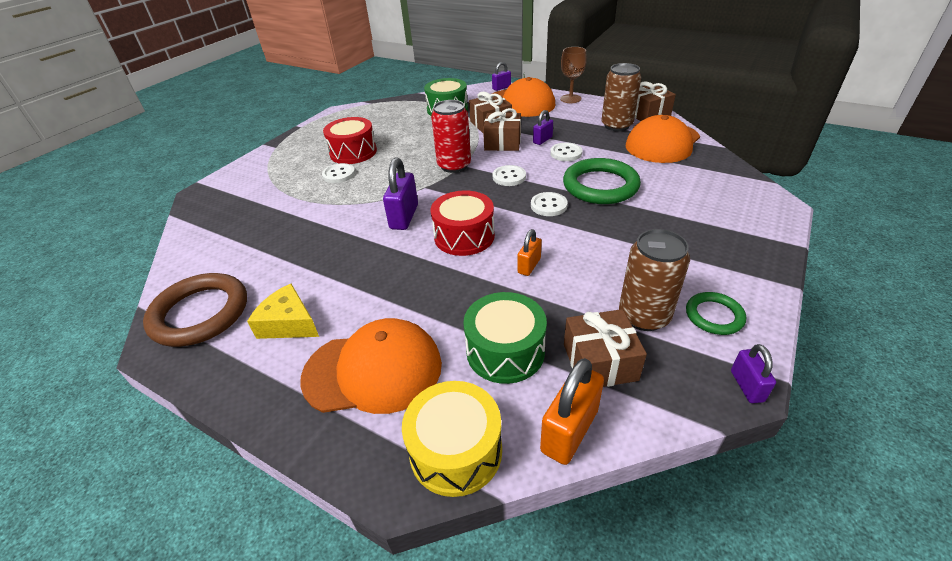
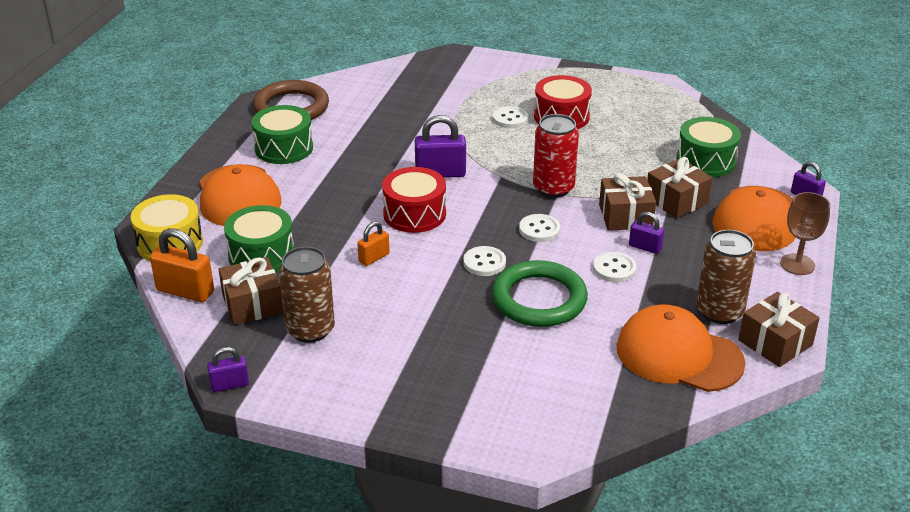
camera: 75 degrees right, 5 degrees down
yellow cheese [247,284,319,339] -> green drum [252,105,313,164]
orange padlock [517,229,542,276] -> orange padlock turned 60 degrees counterclockwise [357,221,390,266]
green ring [686,292,746,335] -> none

